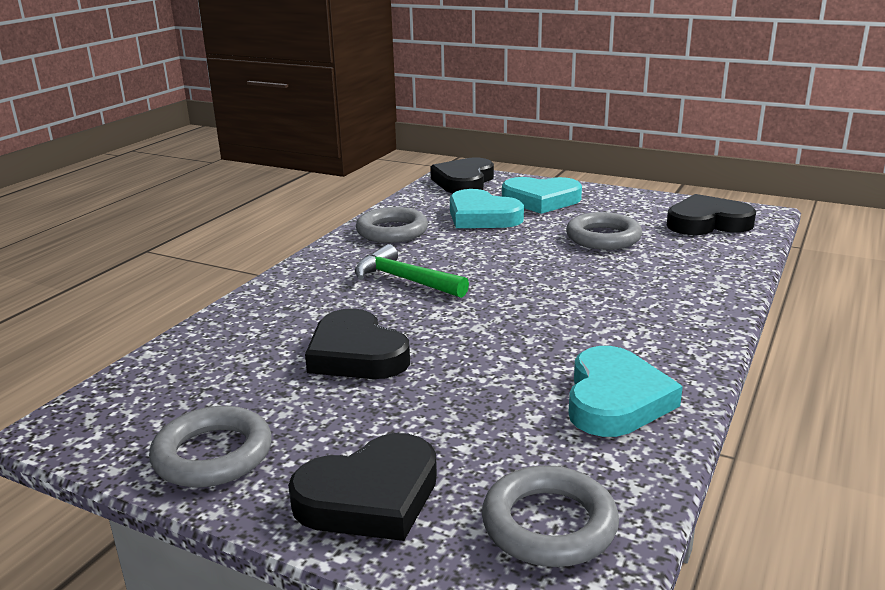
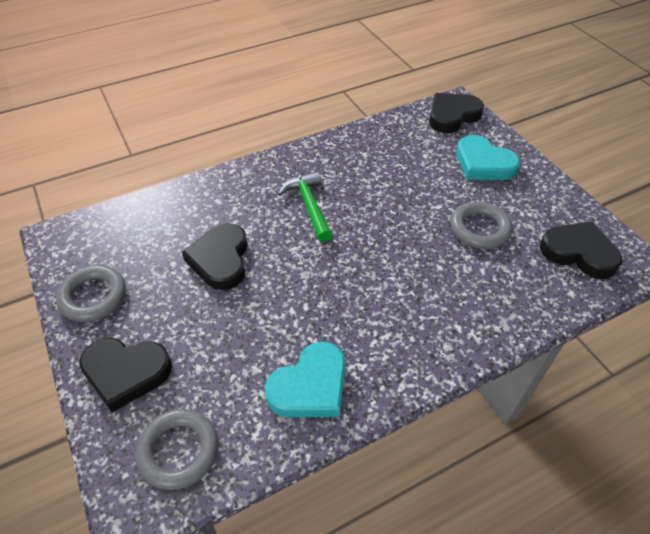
camera: 35 degrees right, 25 degrees up
grey ring [356,207,428,243] -> none
turquoise heart [450,189,524,228] -> none

